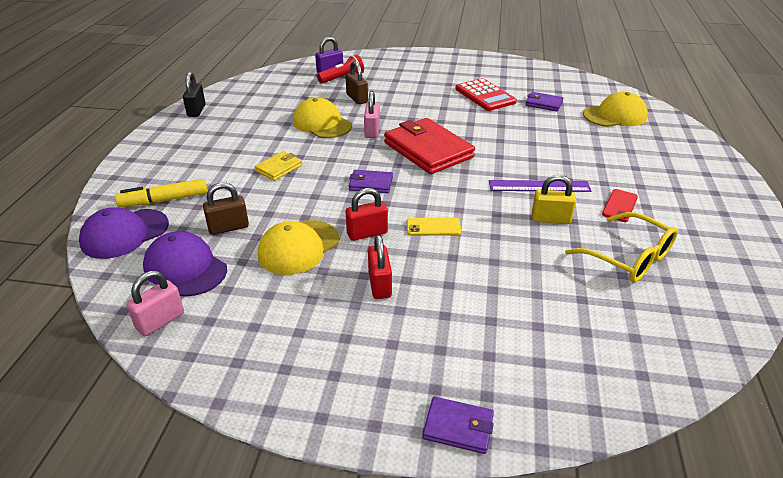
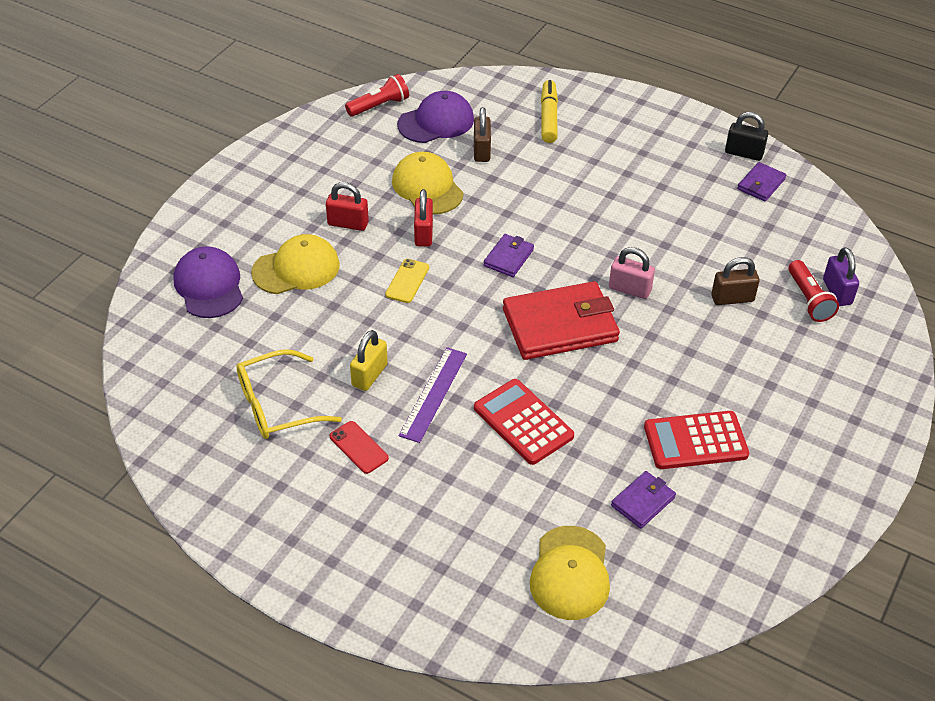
camera: 110 degrees right, 10 degrees up
purple cap [79,207,169,259] -> purple cap moved to [173,246,243,318]
pink padlock [126,271,184,336] -> red flashlight [345,74,409,117]
yellow wallet [254,151,302,181] -> none
yellow cap [293,97,352,138] -> yellow cap moved to [251,234,340,294]
purple wallet [423,397,494,454] -> purple wallet moved to [737,162,786,201]
none -> red calculator [474,379,574,465]

